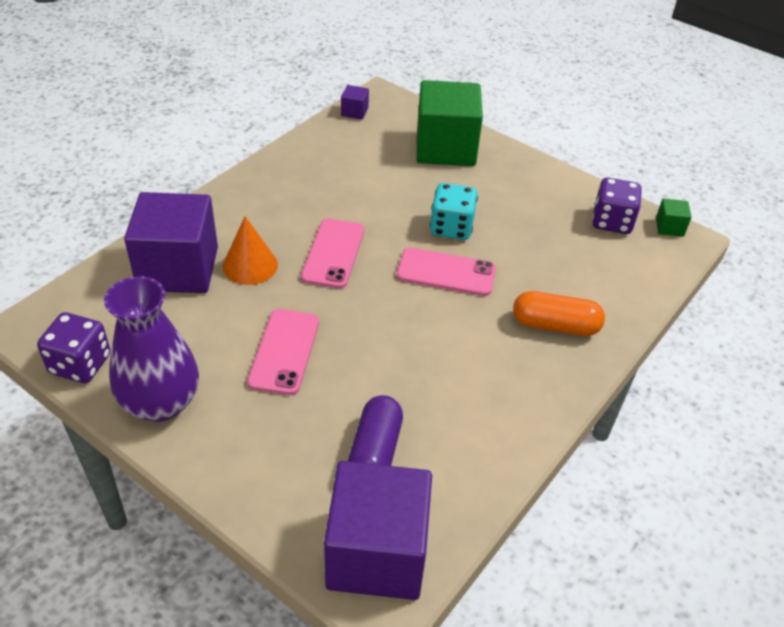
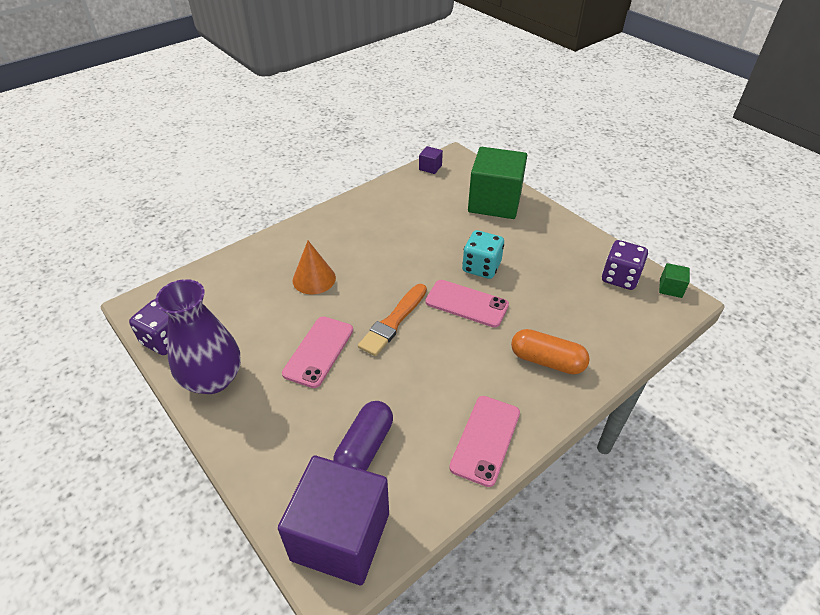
camera: 15 degrees right, 0 degrees up
purple cube [124,192,218,293] -> none
pink phone [301,219,364,288] -> pink phone moved to [449,396,520,487]
none -> orange brush [358,284,427,356]

